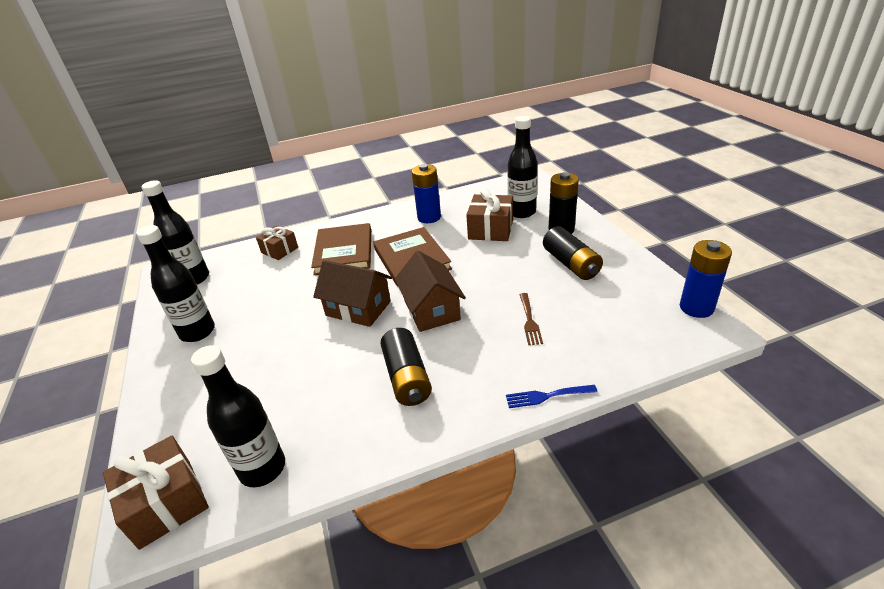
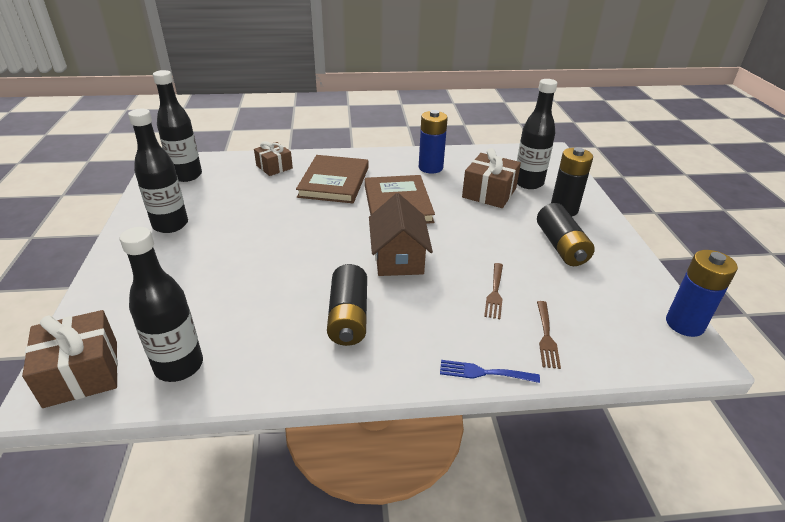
camera: 10 degrees right, 0 degrees up
brown house [313,260,392,327] -> none
none -> brown fork [537,301,561,369]

